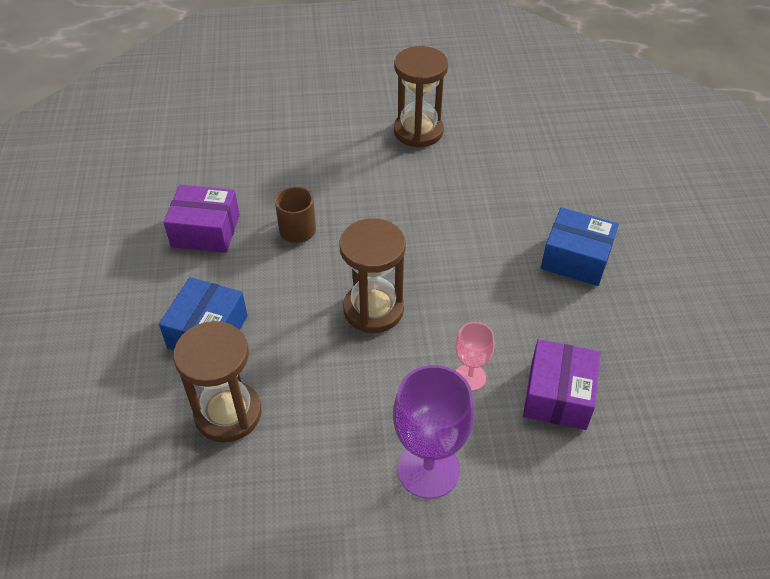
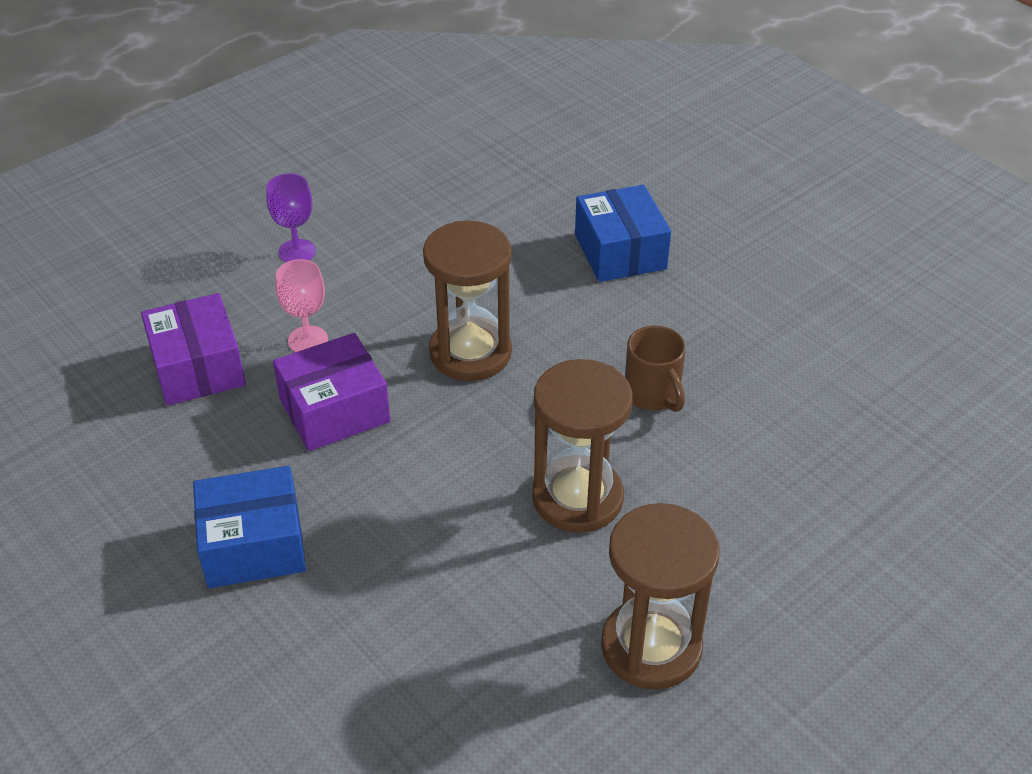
camera: 145 degrees right, 5 degrees down
purple box [163,185,240,253] -> purple box moved to [273,333,390,451]
brown hourglass [173,321,261,442] -> brown hourglass moved to [532,359,633,533]
purple goblet [393,365,474,499] -> purple goblet [266,173,316,262], size x0.55

